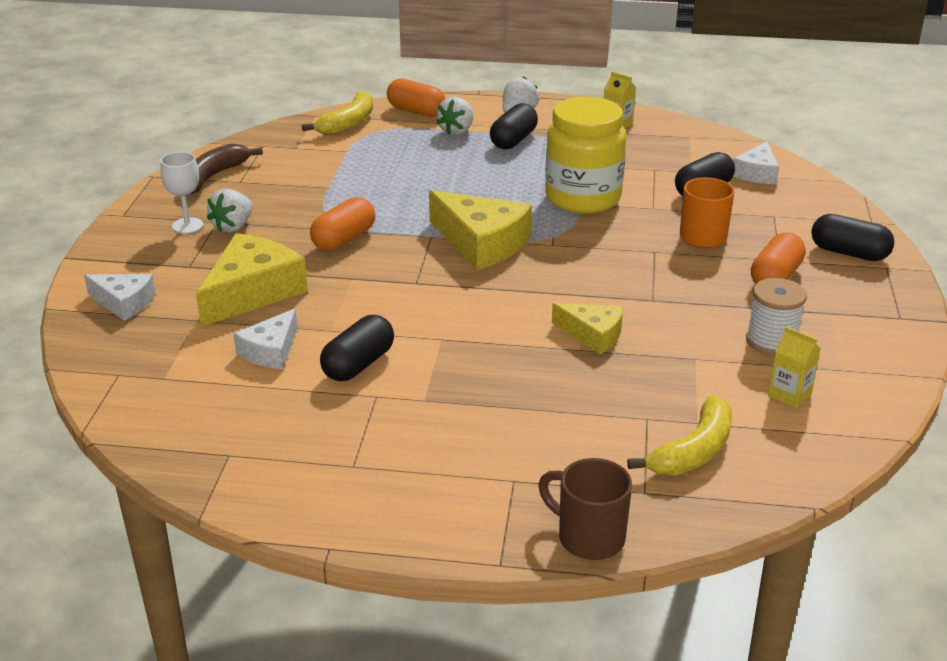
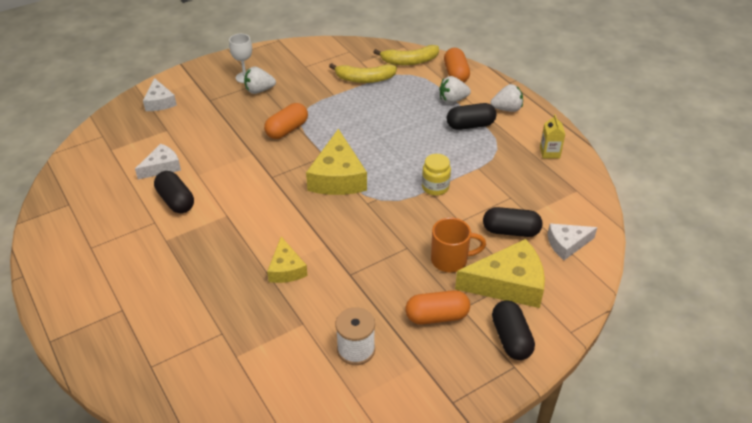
camera: 50 degrees right, 10 degrees up
brown banana [190,144,263,194] -> none
yellow cheese [196,233,308,327] -> yellow cheese moved to [455,239,545,308]
white cheese [233,308,298,369] -> white cheese turned 150 degrees clockwise [135,144,181,179]
orange capsule [310,197,375,251] -> orange capsule turned 45 degrees counterclockwise [264,103,308,139]
black capsule [320,315,394,381] -> black capsule turned 60 degrees clockwise [154,171,194,214]
brown mug [538,458,632,560] -> none
yellow jar [545,97,626,214] -> yellow jar [422,154,451,196], size x0.49
yellow banana [627,395,732,475] -> yellow banana moved to [329,63,397,83]
yellow carton [768,326,820,408] -> none

